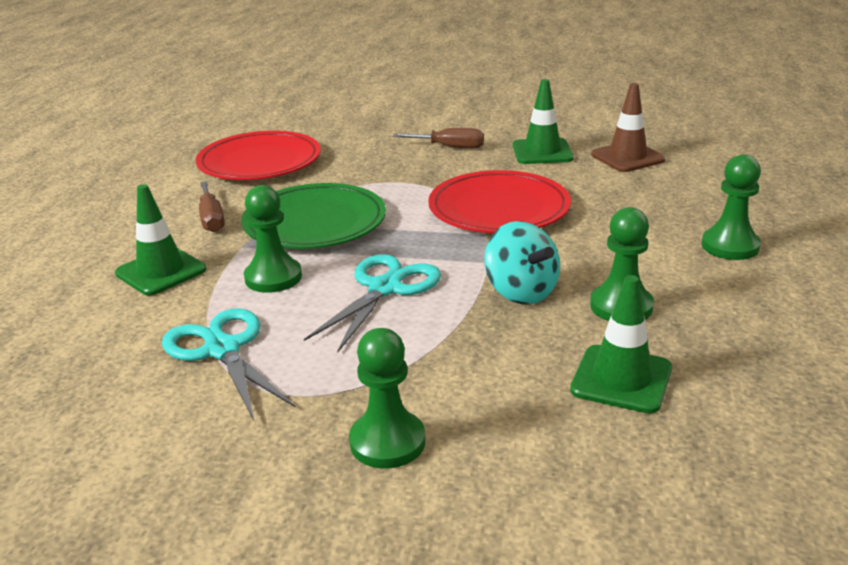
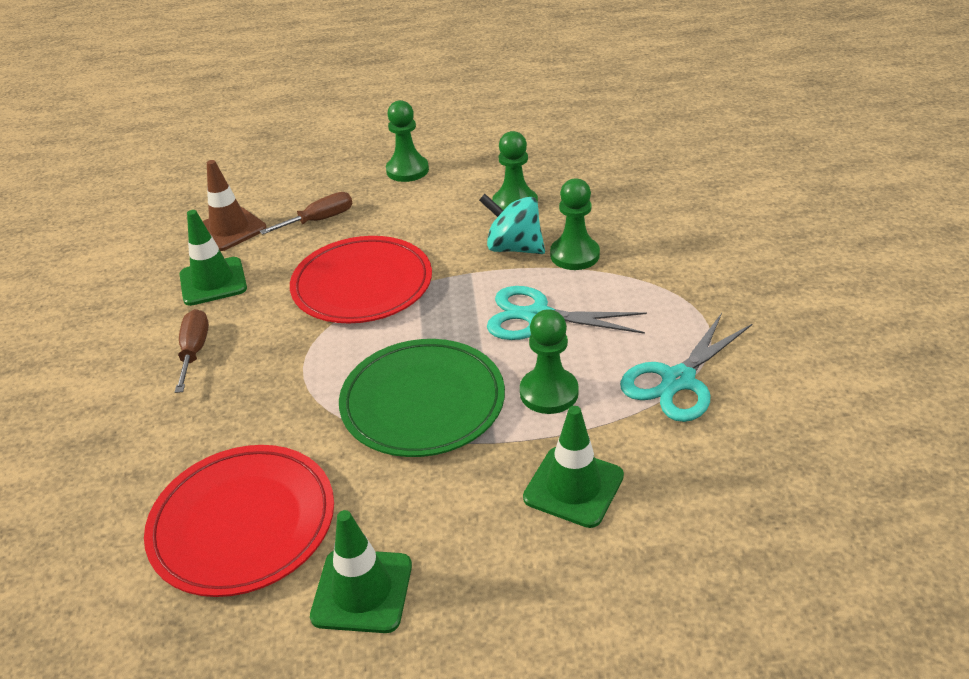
camera: 105 degrees left, 10 degrees up
brown screwdriver [199,181,225,232] -> brown screwdriver moved to [260,192,352,235]
green pawn [349,328,426,468] -> green pawn moved to [550,178,600,270]
turquoise spinning top [484,221,560,305] -> turquoise spinning top turned 105 degrees counterclockwise [479,194,545,254]
green traffic cone [570,275,672,413] -> green traffic cone moved to [310,510,412,633]

